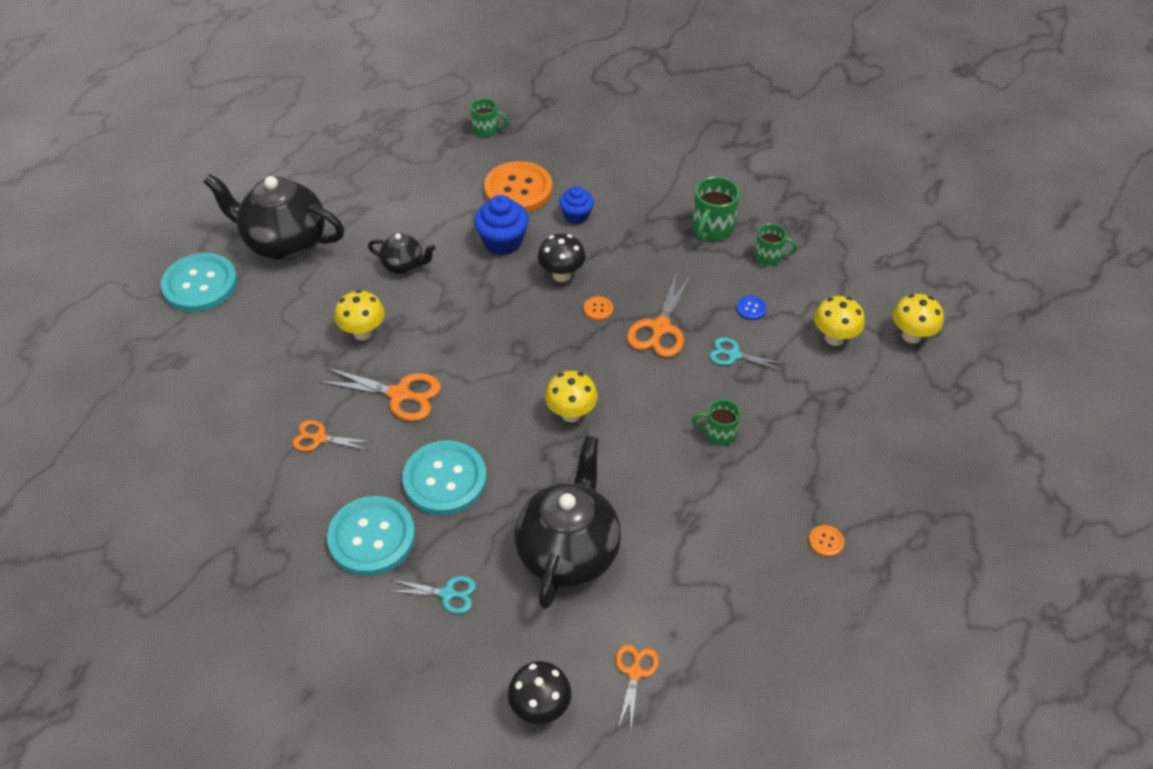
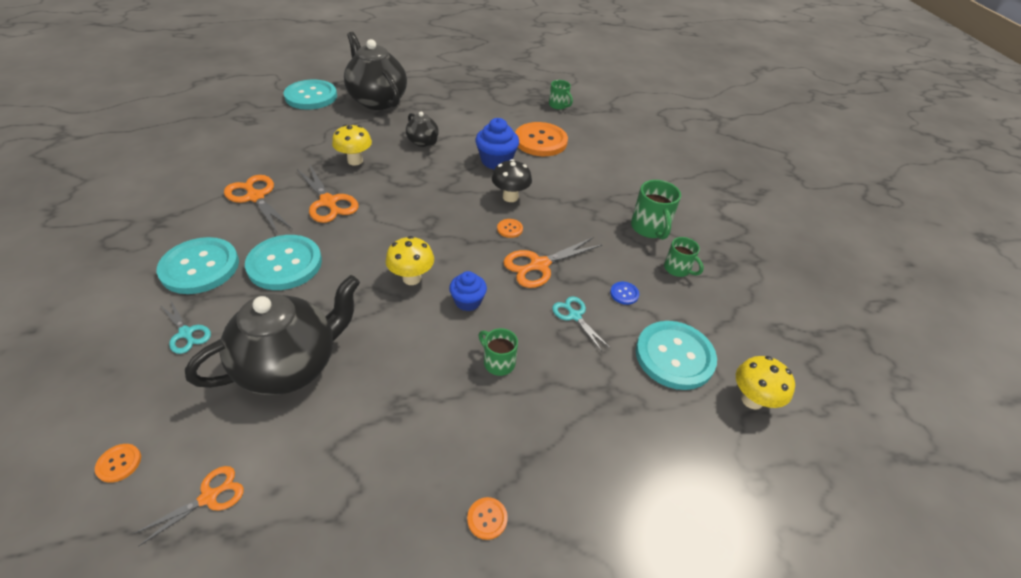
camera: 35 degrees right, 5 degrees down
orange scissors [293,420,373,451] -> orange scissors [224,175,292,234], size x1.61
black mushroom [508,661,571,724] -> orange button [95,444,141,483]
blue cupcake [559,186,594,224] -> blue cupcake moved to [449,271,487,311]
green mug [692,176,740,241] -> green mug turned 75 degrees counterclockwise [631,180,681,240]
yellow mushroom [814,296,865,346] -> turquoise button [636,321,717,390]

